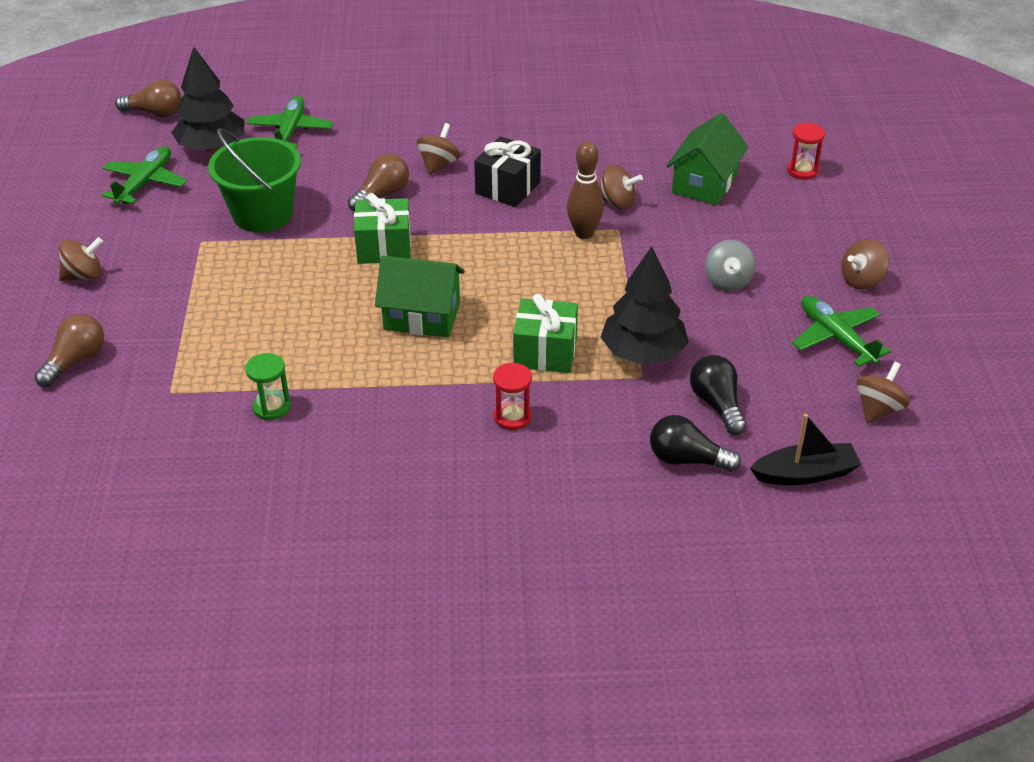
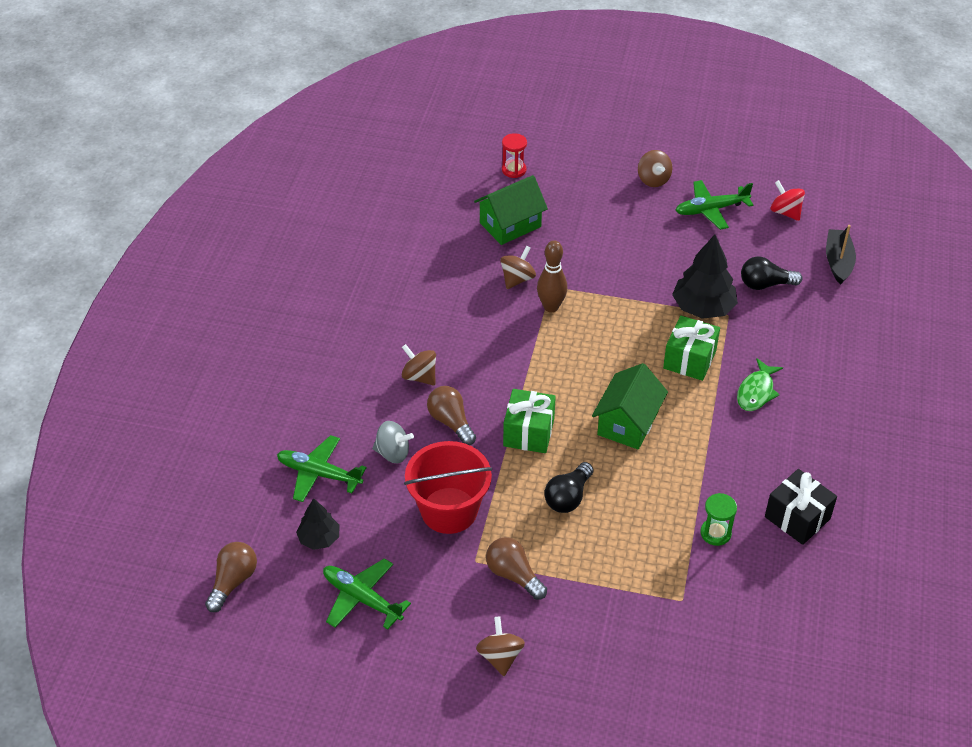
camera: 75 degrees left, 5 degrees up
brown light bulb [35,314,104,387] -> brown light bulb moved to [486,537,547,600]
black tree [171,47,244,151] -> black tree [296,498,340,550], size x0.59
green bucket [208,128,301,232] -> red bucket [404,441,492,534]
black gift [474,136,541,207] -> black gift moved to [765,469,837,545]
red hourglass [493,362,532,430] -> green fish [737,358,783,411]
black light bulb [650,415,741,472] -> black light bulb moved to [544,462,593,513]
green house [666,113,748,205] -> green house turned 75 degrees counterclockwise [474,175,548,245]
grey spinning top [705,240,756,291] -> grey spinning top moved to [373,421,414,463]
brown spinning top [856,362,910,424] -> red spinning top [771,180,805,221]

